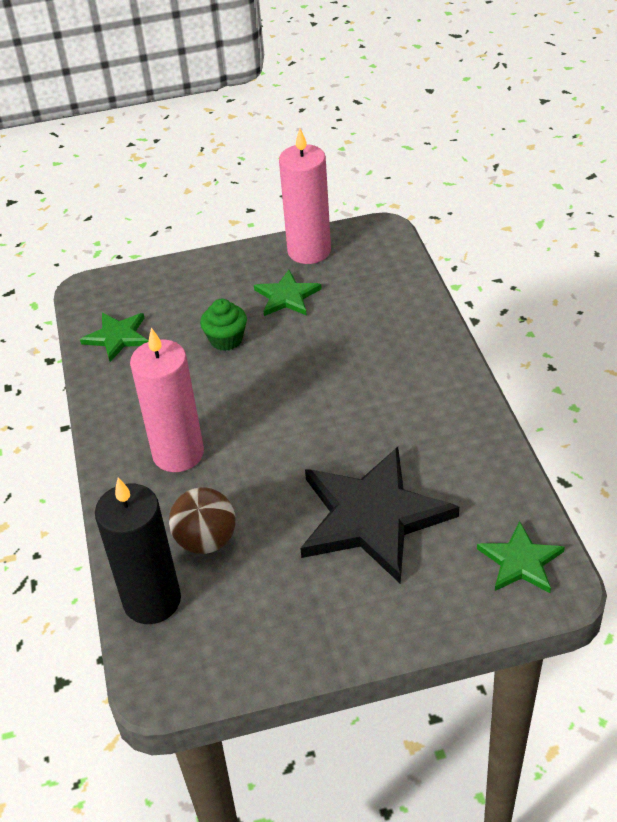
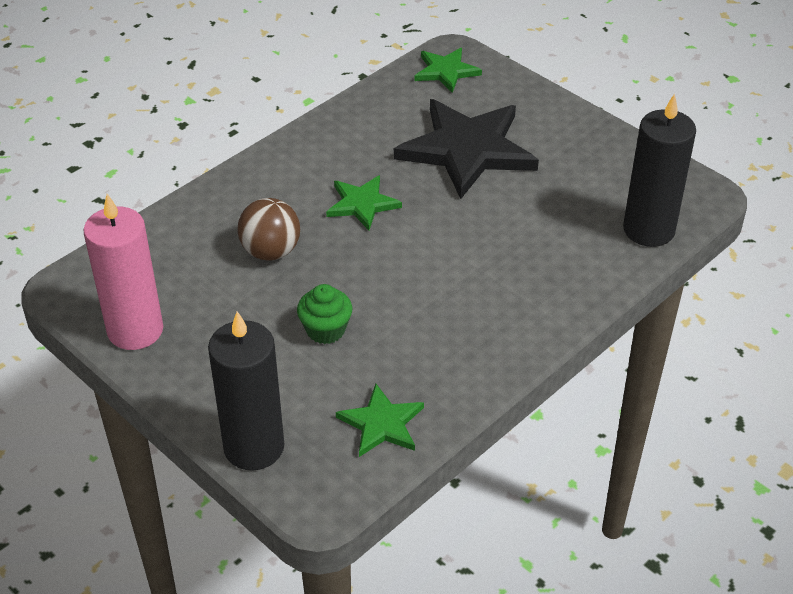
camera: 125 degrees left, 0 degrees up
pink candle [130,328,204,472] -> none
brown ball [169,487,236,554] -> brown ball moved to [238,198,300,261]
green star [254,270,322,316] -> green star moved to [326,175,402,230]
none -> black candle [208,311,284,471]

